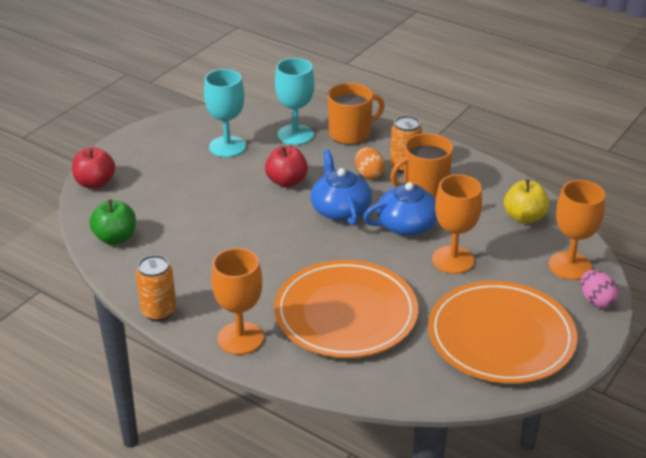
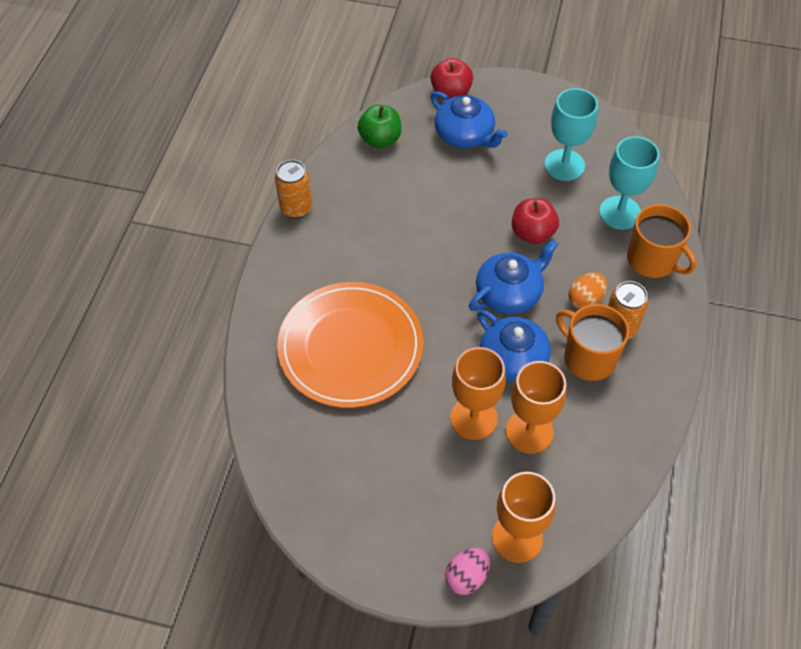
camera: 70 degrees right, 20 degrees up
orange goblet [211,248,264,355] -> orange goblet moved to [506,361,566,454]
orange plate [428,281,577,384] -> none
yellow apple [504,179,549,224] -> none
none -> blue teapot [431,91,508,148]

